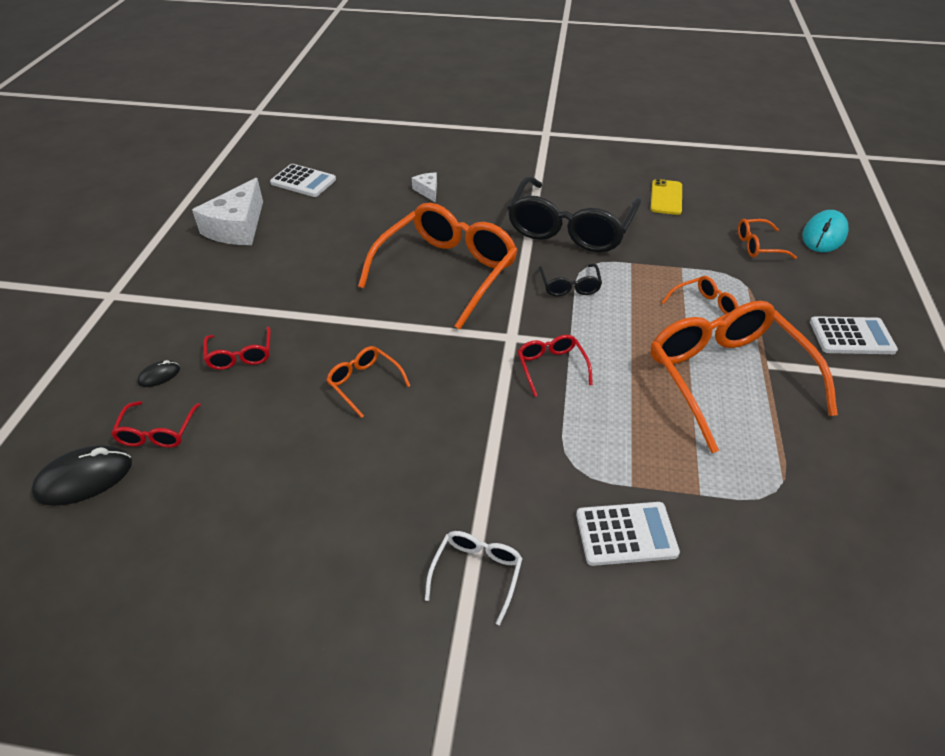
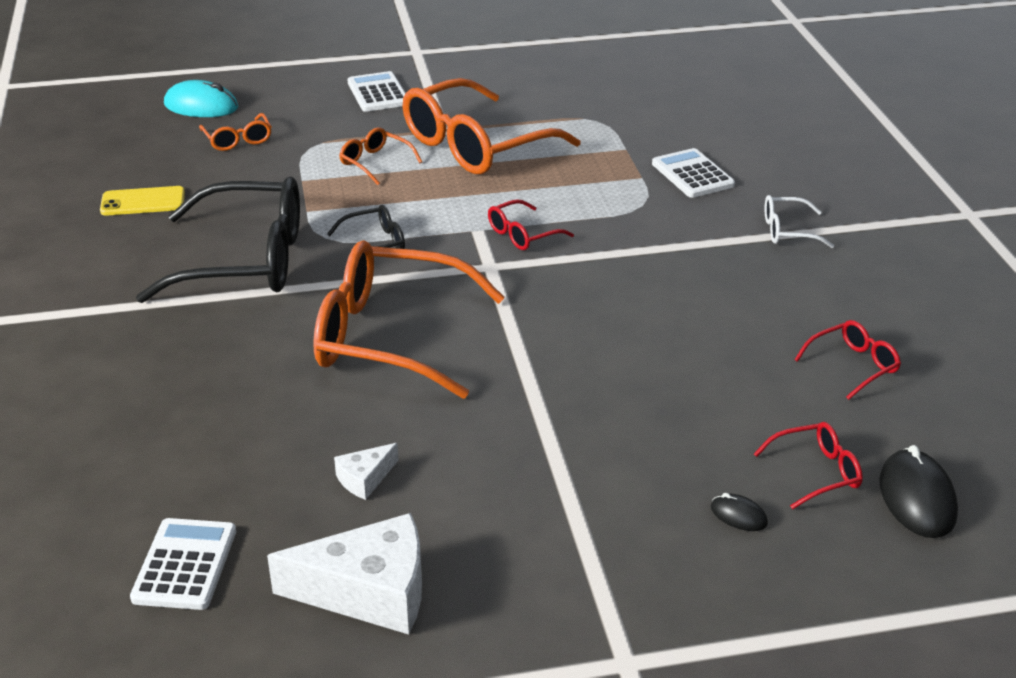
camera: 110 degrees left, 10 degrees down
black mouse [31,445,132,506] -> black mouse turned 45 degrees clockwise [879,445,958,538]
red glasses [203,327,271,370] -> red glasses moved to [795,320,901,400]
orange glasses [326,346,410,418] -> none
white cheese [412,173,437,203] -> white cheese moved to [334,443,399,500]

